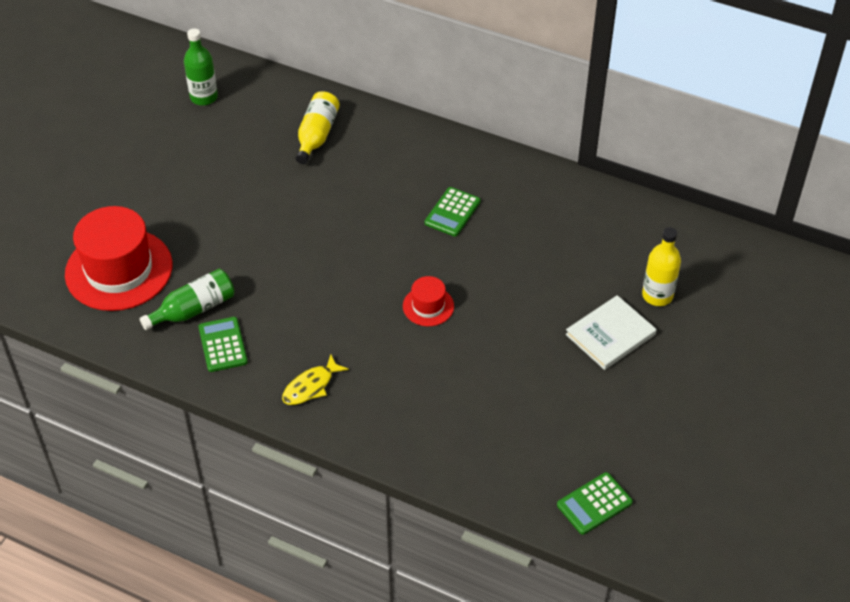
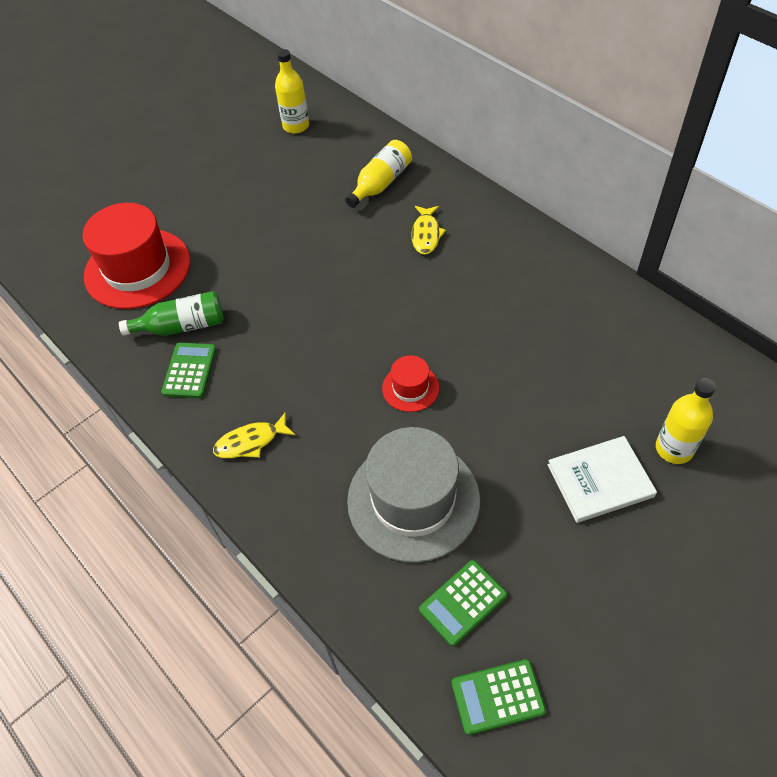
camera: 25 degrees right, 5 degrees up
green bottle [184,29,218,105] -> yellow bottle [275,49,309,134]
green calculator [425,187,481,237] -> green calculator moved to [419,560,507,646]
none -> grey hat [347,427,480,563]
none -> yellow fish [411,206,446,255]

